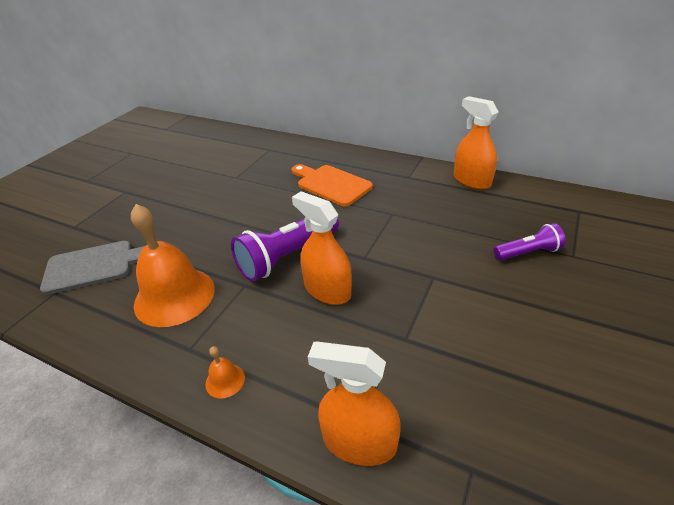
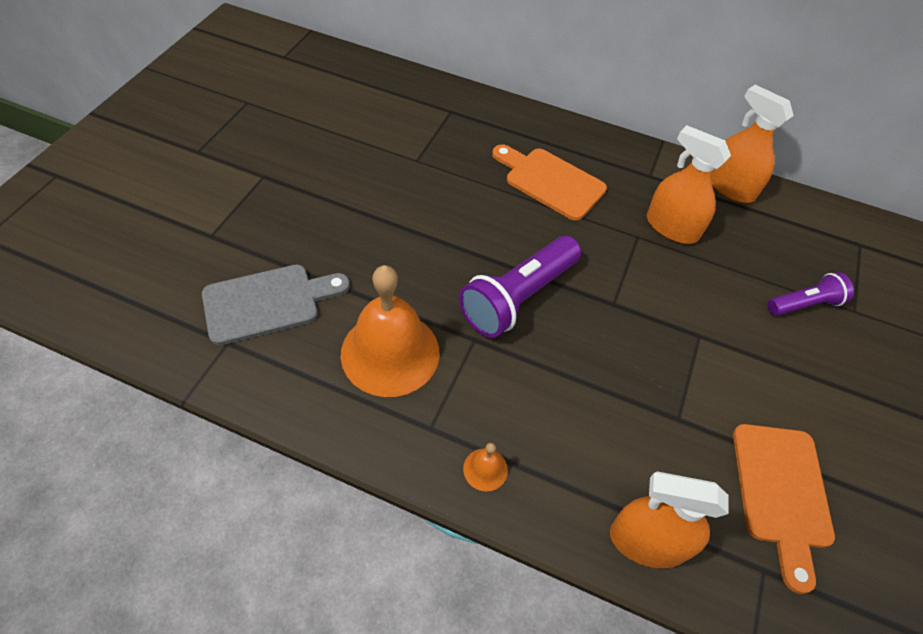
camera: 10 degrees left, 15 degrees up
orange spray bottle [292,191,352,305] -> orange spray bottle moved to [647,125,731,244]
none -> orange cutting board [733,424,835,594]

